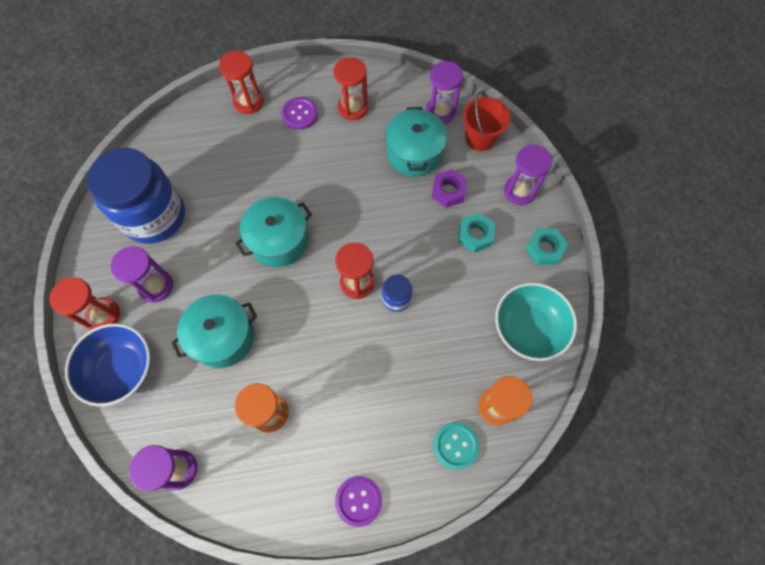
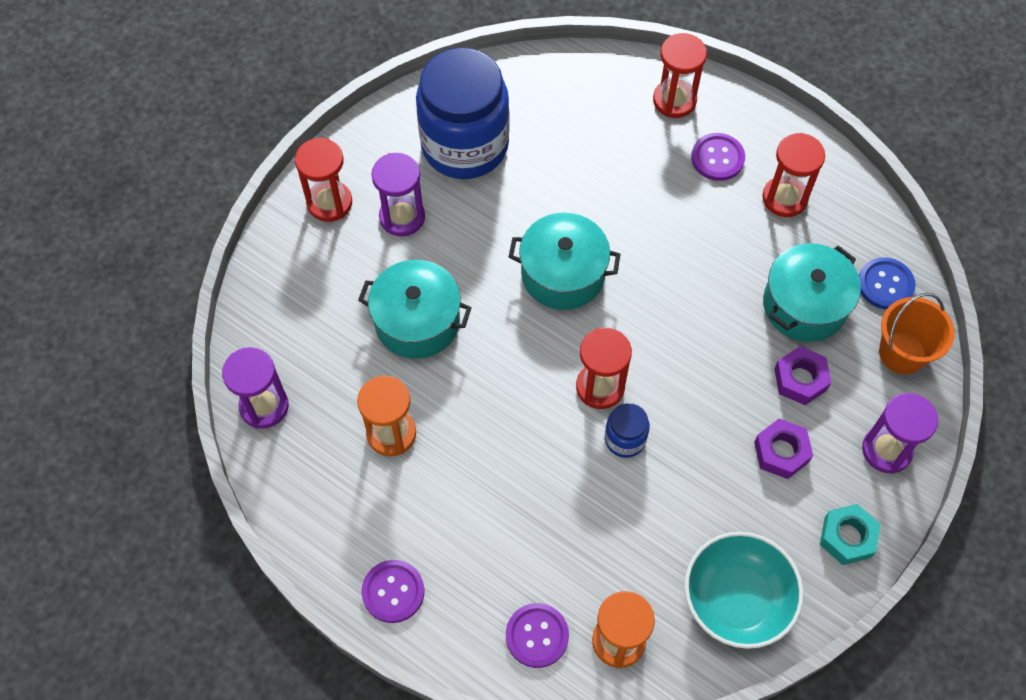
camera: 45 degrees right, 5 degrees down
blue bowl [65,323,150,406] -> none
purple hourglass [426,61,463,124] -> blue button [859,257,916,309]
turquoise button [433,422,479,470] -> purple button [506,603,569,668]
turquoise nut [458,213,495,253] -> purple nut [754,419,813,479]
red bucket [463,91,510,151] -> orange bucket [879,293,955,374]

